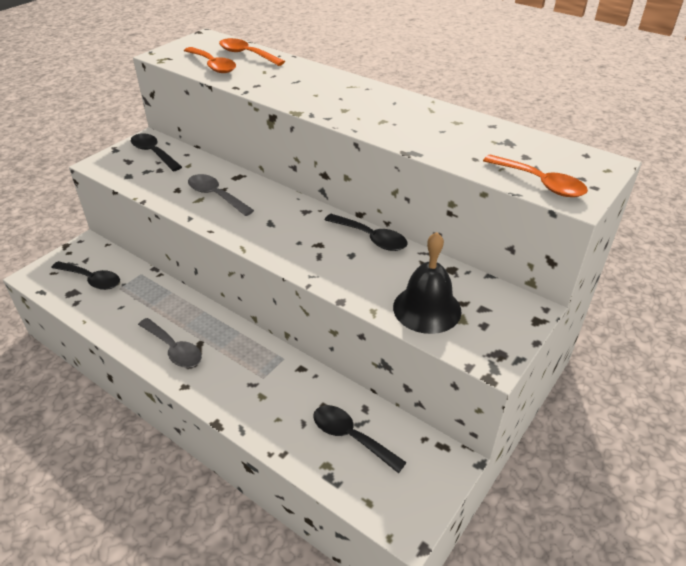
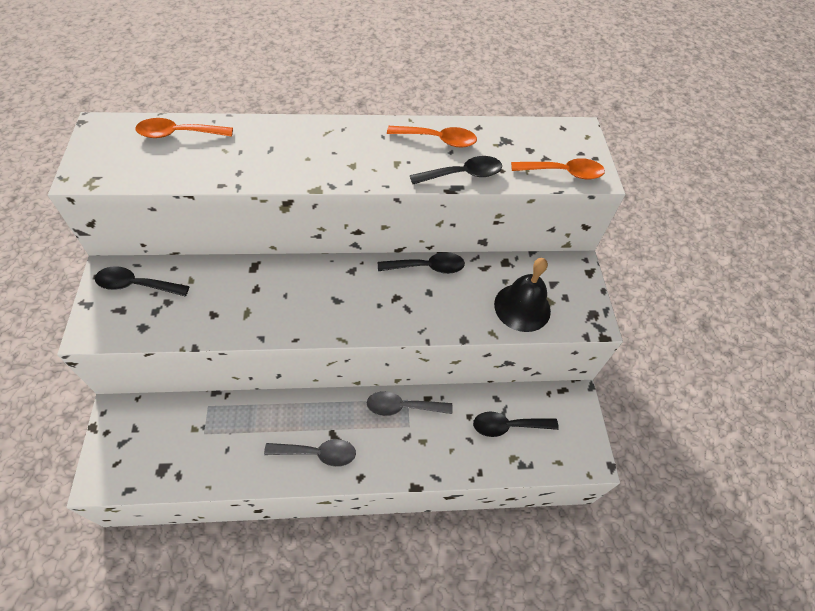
camera: 45 degrees left, 15 degrees up
black spoon [51,261,120,290] -> black spoon moved to [410,156,502,184]
orange spoon [184,47,236,73] -> orange spoon moved to [387,126,477,148]
grey spoon [188,174,254,216] -> grey spoon moved to [367,391,453,416]

